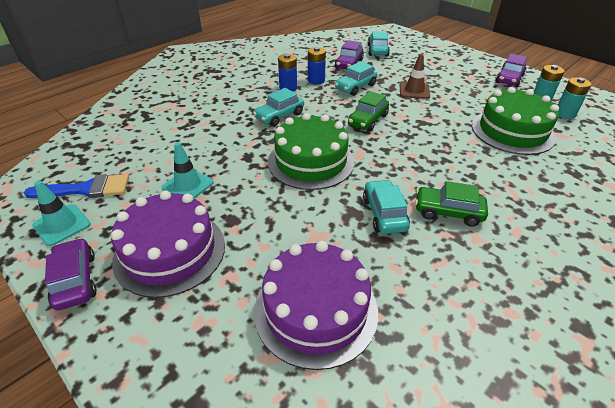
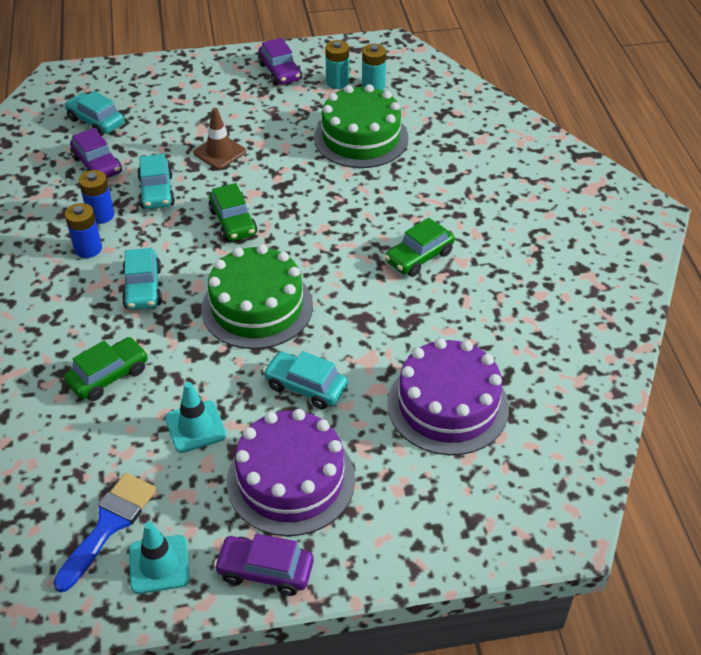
camera: 55 degrees left, 5 degrees up
turquoise car [363,180,410,234] -> turquoise car moved to [263,351,348,410]
none -> green car [64,337,148,401]

